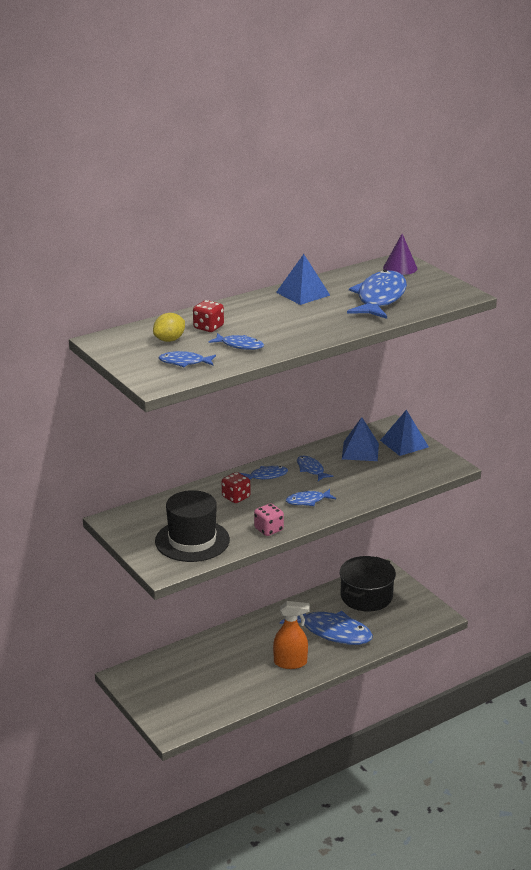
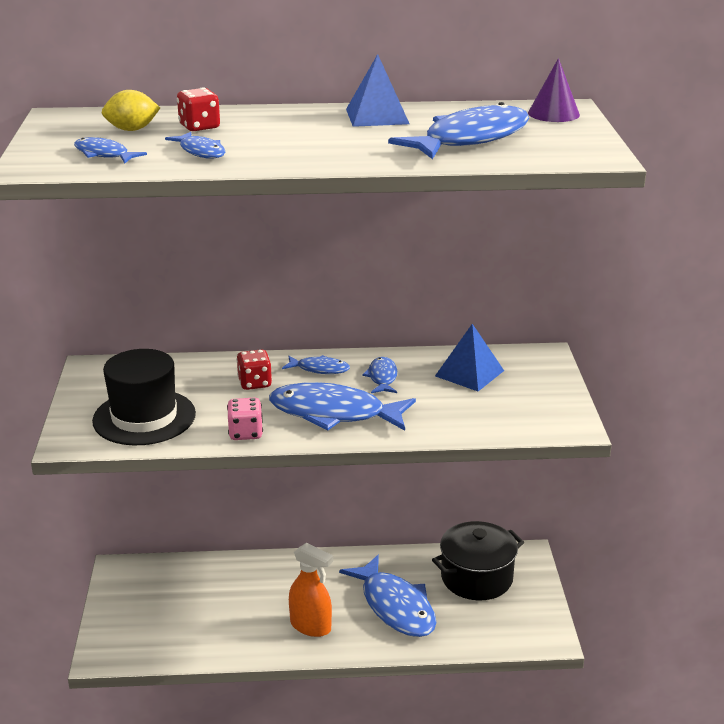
camera: 30 degrees right, 0 degrees up
blue fish [286,489,336,506] -> blue fish [269,382,416,431], size x2.04
blue pyramid [380,410,429,456] -> none

